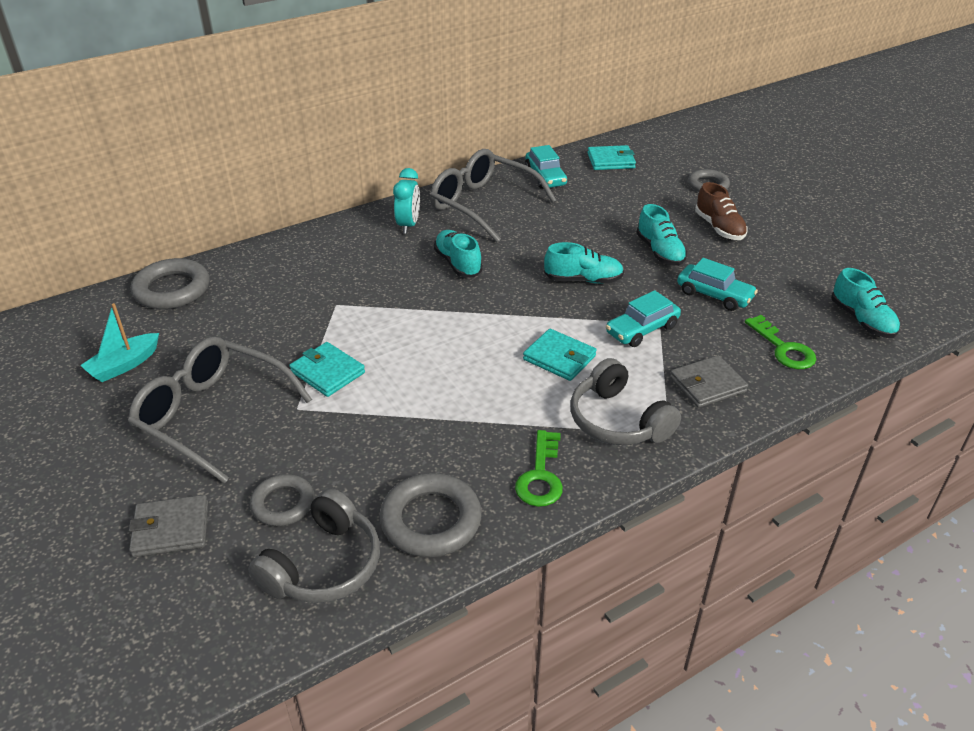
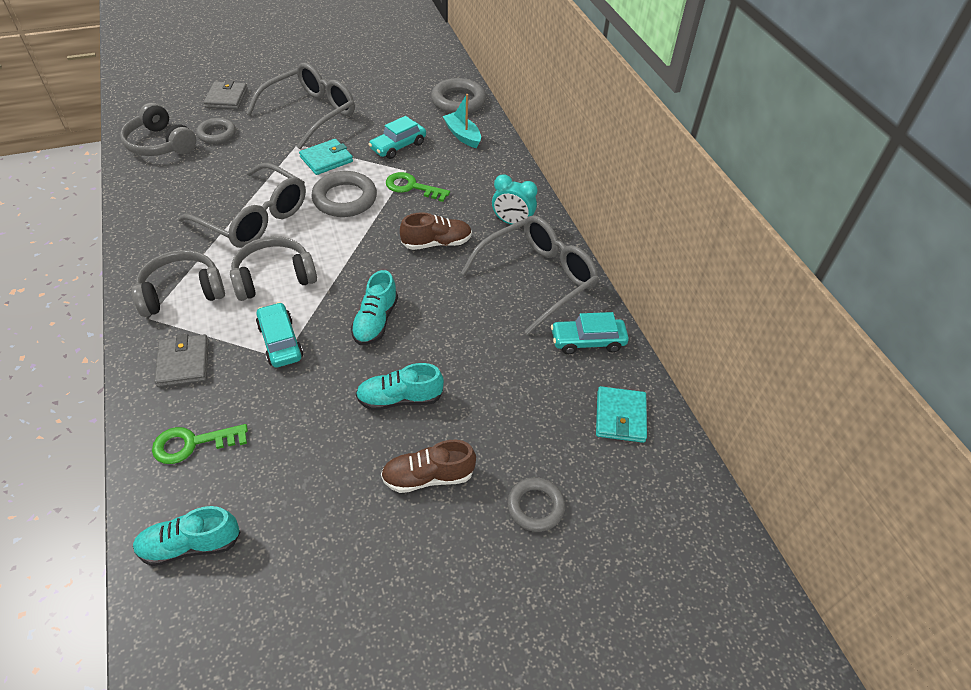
camera: 100 degrees right, 10 degrees up
turquoise boat [80,303,159,382] -> turquoise boat moved to [443,94,481,148]
grey ring [380,473,482,557] -> grey ring moved to [311,171,377,217]
turquoise shoe [434,230,483,277] -> brown shoe [400,212,472,250]
green key [515,430,563,507] -> green key moved to [386,172,450,202]
turquoise wallet [523,329,597,381] -> grey headphones [230,236,317,301]
turquoise car [677,258,758,311] -> turquoise car moved to [368,116,426,159]
none -> grey glasses [178,163,306,248]

